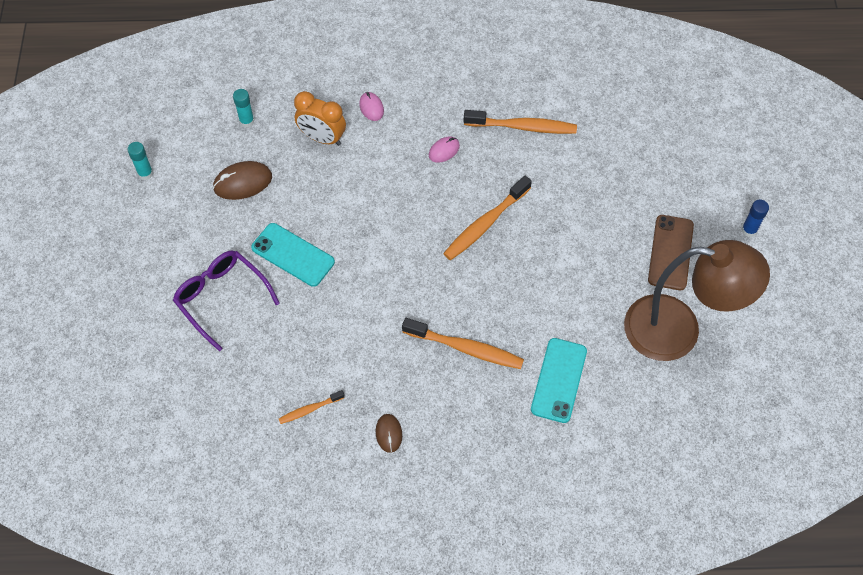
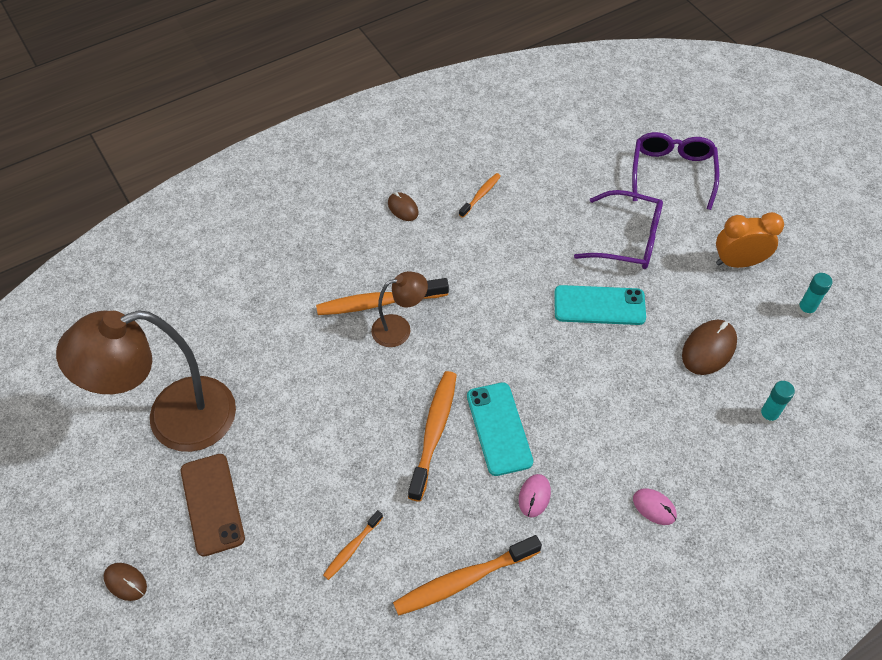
camera: 150 degrees right, 5 degrees down
orange clock [294,91,346,146] -> orange clock moved to [716,212,784,268]
turquoise phone [531,338,587,423] -> turquoise phone moved to [467,382,533,476]
blue glue stick [742,200,769,237] -> brown mouse [104,563,147,601]
none -> orange toothbrush [323,510,383,580]
none -> brown lamp [371,271,428,347]
none -> purple glasses [632,132,719,210]

